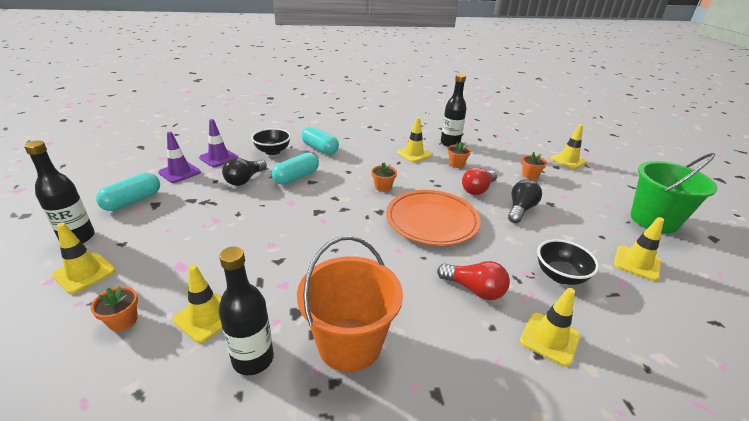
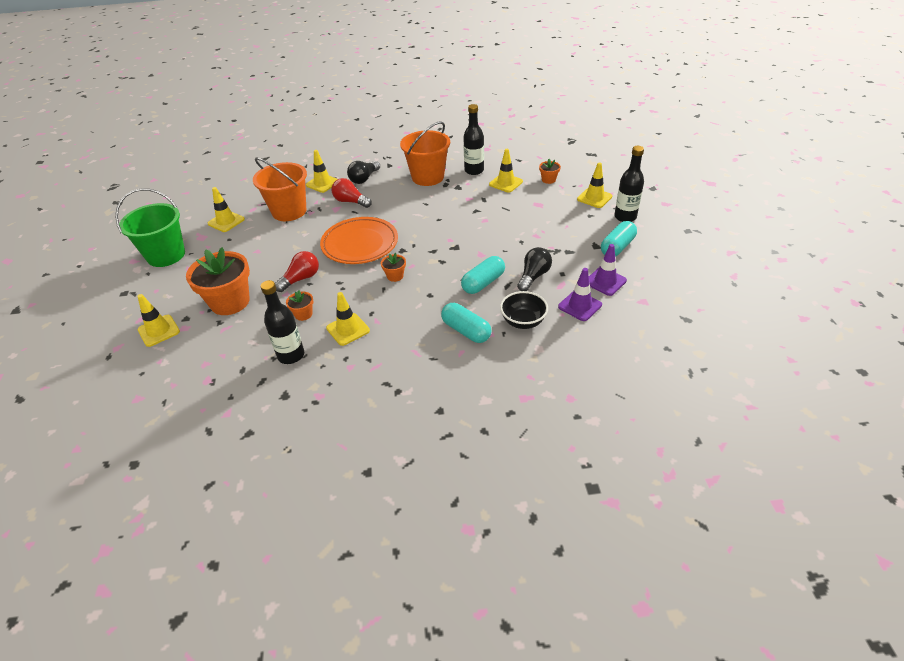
camera: 175 degrees left, 10 degrees up
black light bulb [508,179,542,223] -> black light bulb moved to [347,161,380,184]
orange flower pot [522,153,547,180] -> orange flower pot [186,247,250,315], size x2.25
black bowl [537,239,599,285] -> orange bucket [253,158,307,221]

